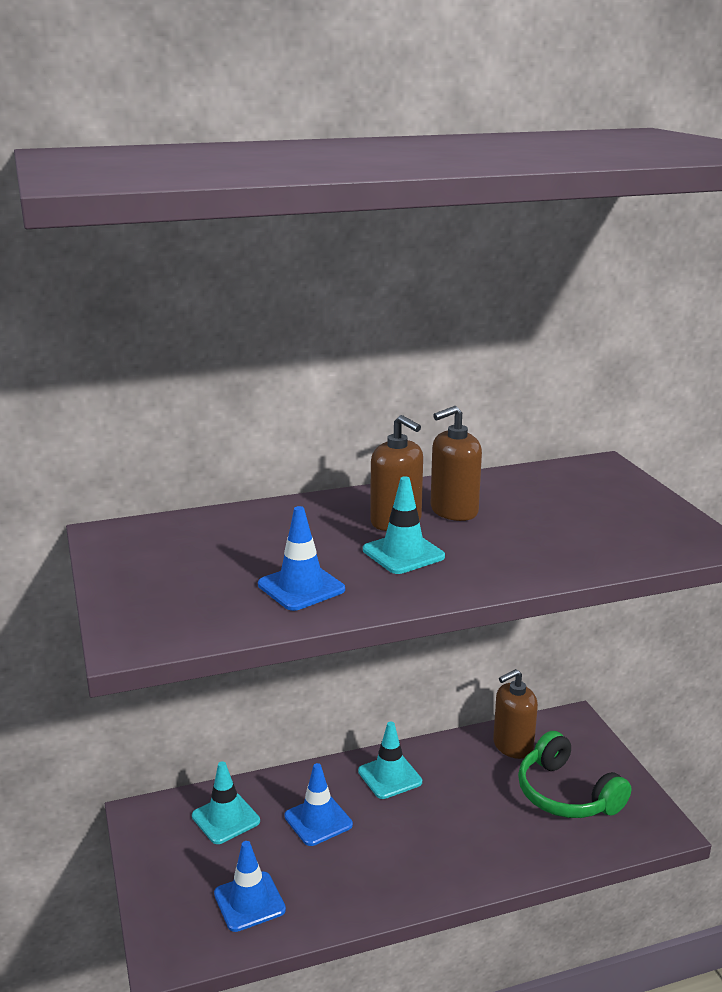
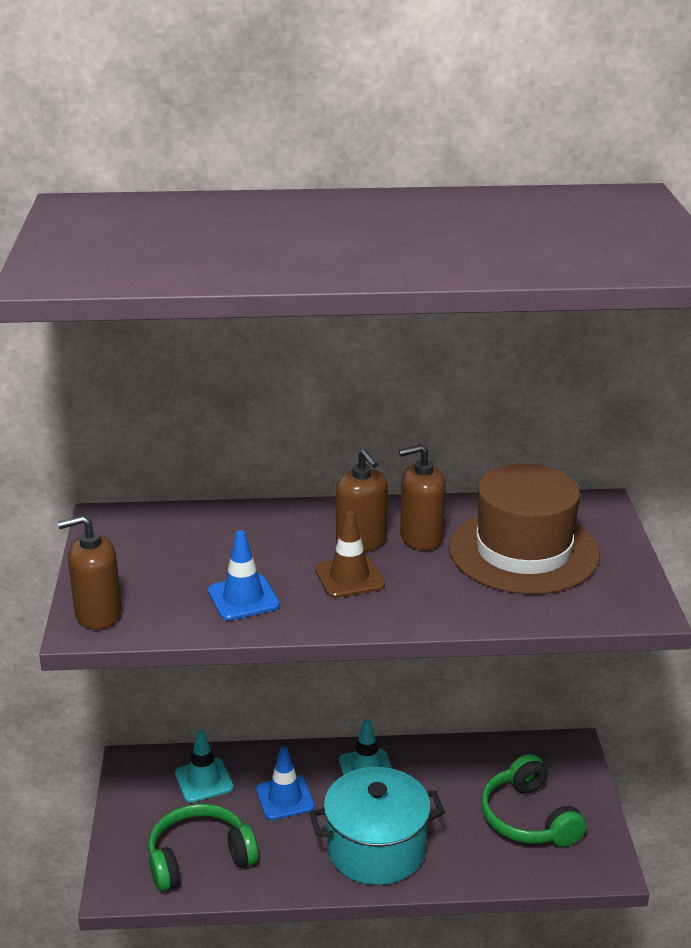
camera: 15 degrees right, 5 degrees up
blue traffic cone [214,841,286,932] -> green headphones [148,804,259,892]
turquoise traffic cone [363,476,445,574] -> brown traffic cone [315,511,385,598]
brown soap dispenser [493,669,538,759] -> brown soap dispenser moved to [58,515,122,630]
none -> turquoise pot [309,767,445,885]
none -> brown hat [449,464,600,594]

